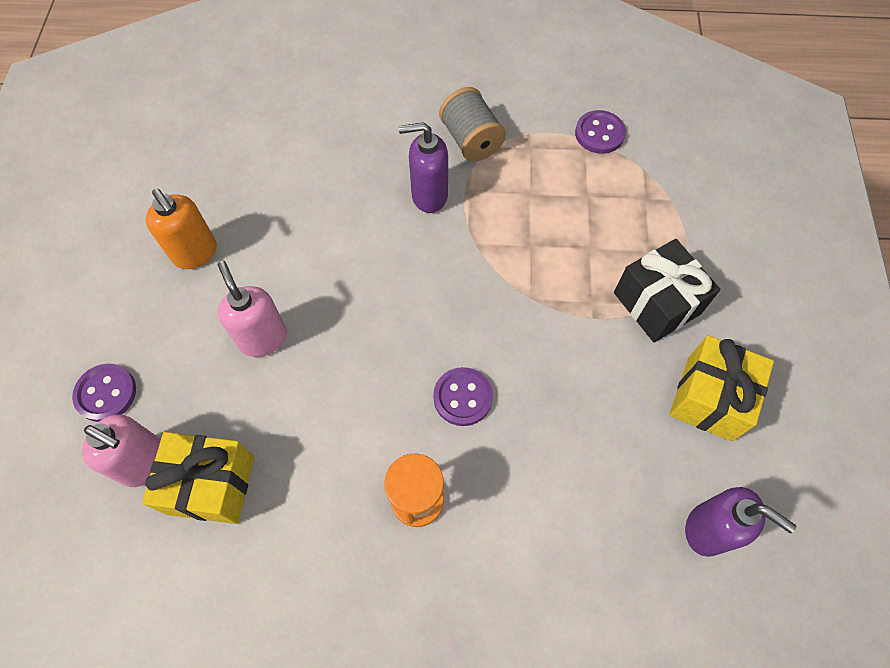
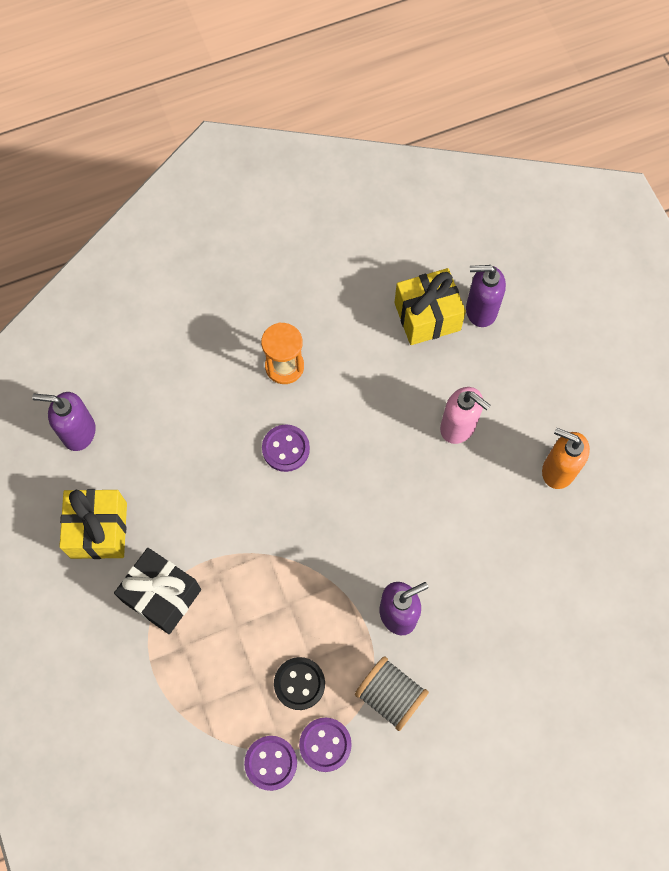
camera: 155 degrees right, 5 degrees up
purple button [72,364,136,422] -> purple button moved to [299,718,352,772]
pink soap dispenser [82,414,161,487] -> purple soap dispenser [466,265,506,327]
none -> black button [274,657,325,710]

